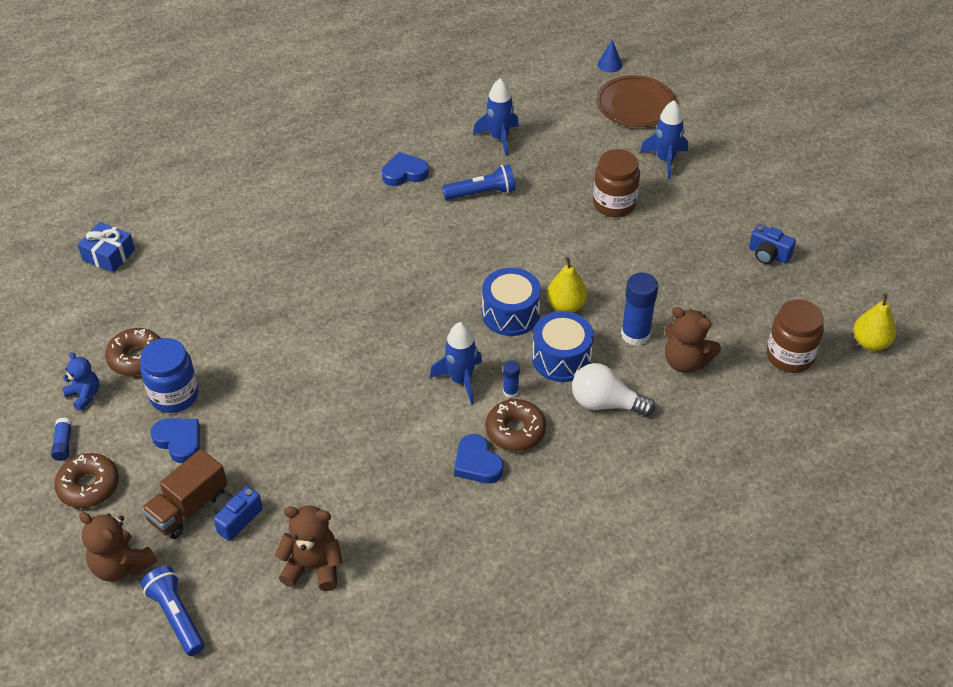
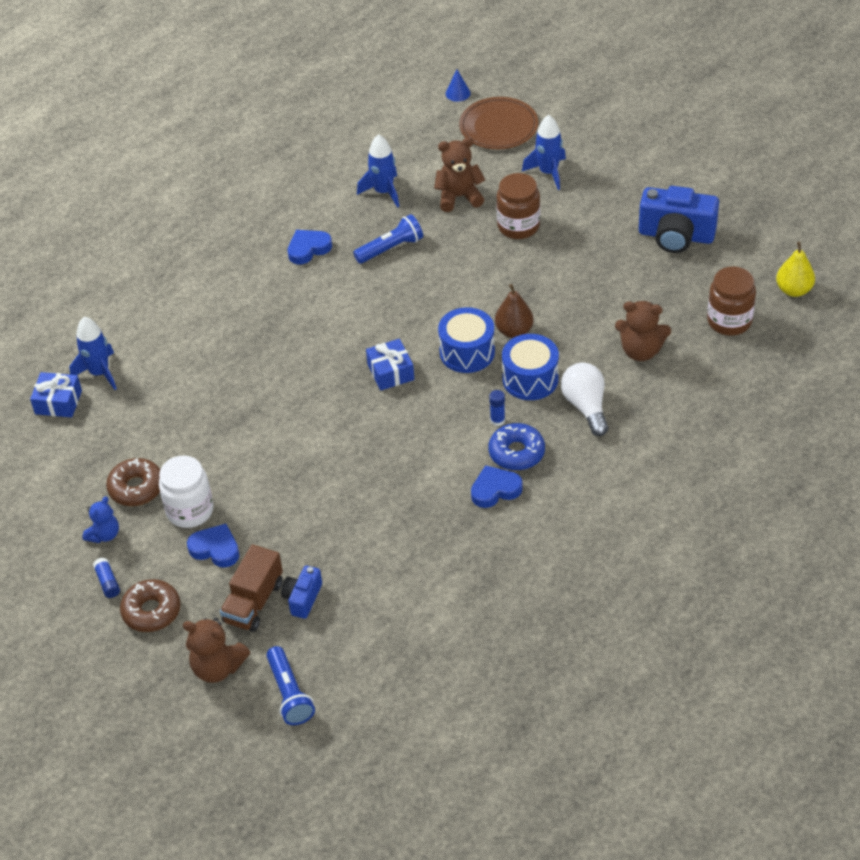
camera: 15 degrees left, 0 degrees up
blue teddy bear [62,352,99,411] -> blue teddy bear turned 90 degrees clockwise [82,496,119,543]
blue jar [140,338,198,413] -> white jar [159,456,213,528]
blue flashlight [141,566,205,656] -> blue flashlight turned 150 degrees counterclockwise [266,646,315,725]
brown teddy bear [275,505,343,591] -> brown teddy bear moved to [434,138,485,212]
blue rocket [430,322,482,405] -> blue rocket moved to [69,317,117,390]
blue heart [454,434,503,483] -> blue heart turned 120 degrees clockwise [471,465,523,508]
brown donut [485,399,546,451] -> blue donut [488,423,545,470]
yellow pear [547,257,587,313] -> brown pear [495,284,533,338]
white light bulb [572,363,655,416] -> white light bulb turned 75 degrees clockwise [561,362,608,436]
blue glue stick [621,273,658,346] -> none
blue camera [749,225,796,264] -> blue camera [639,186,719,253], size x1.88
none -> blue gift [366,339,414,390]

